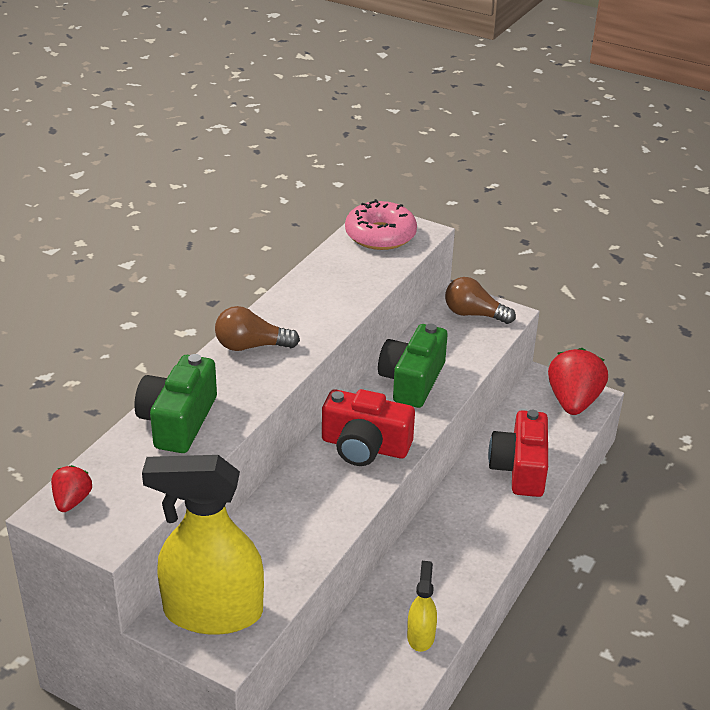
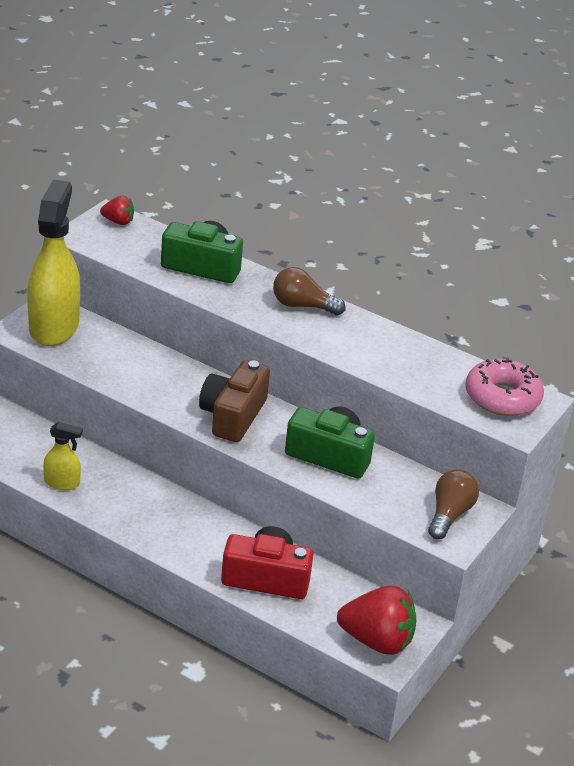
camera: 90 degrees right, 0 degrees up
brown light bulb [215,306,300,351] -> brown light bulb turned 75 degrees counterclockwise [273,267,346,315]
red camera [322,389,415,466] -> brown camera [199,360,270,442]

